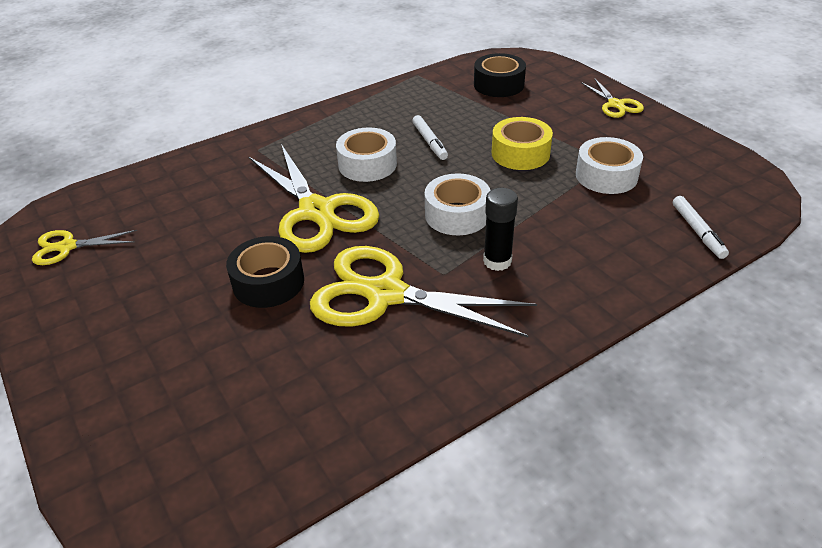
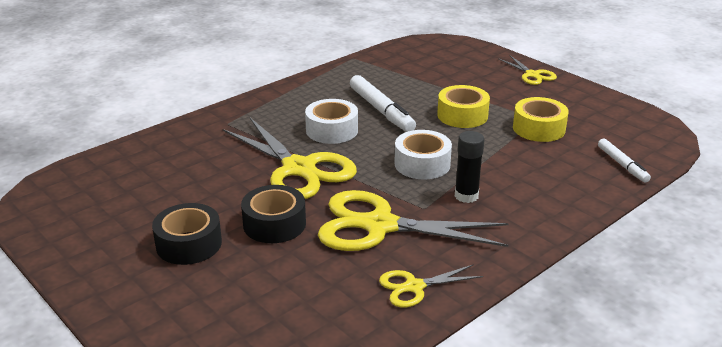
camera: 10 degrees left, 10 degrees down
yellow scissors [32,230,137,265] -> yellow scissors moved to [379,264,483,307]
white marker [412,115,448,160] -> white marker [350,75,416,132], size x1.67
black tape [474,53,526,97] -> black tape moved to [152,203,222,265]
white tape [576,137,643,194] -> yellow tape [513,97,569,142]

